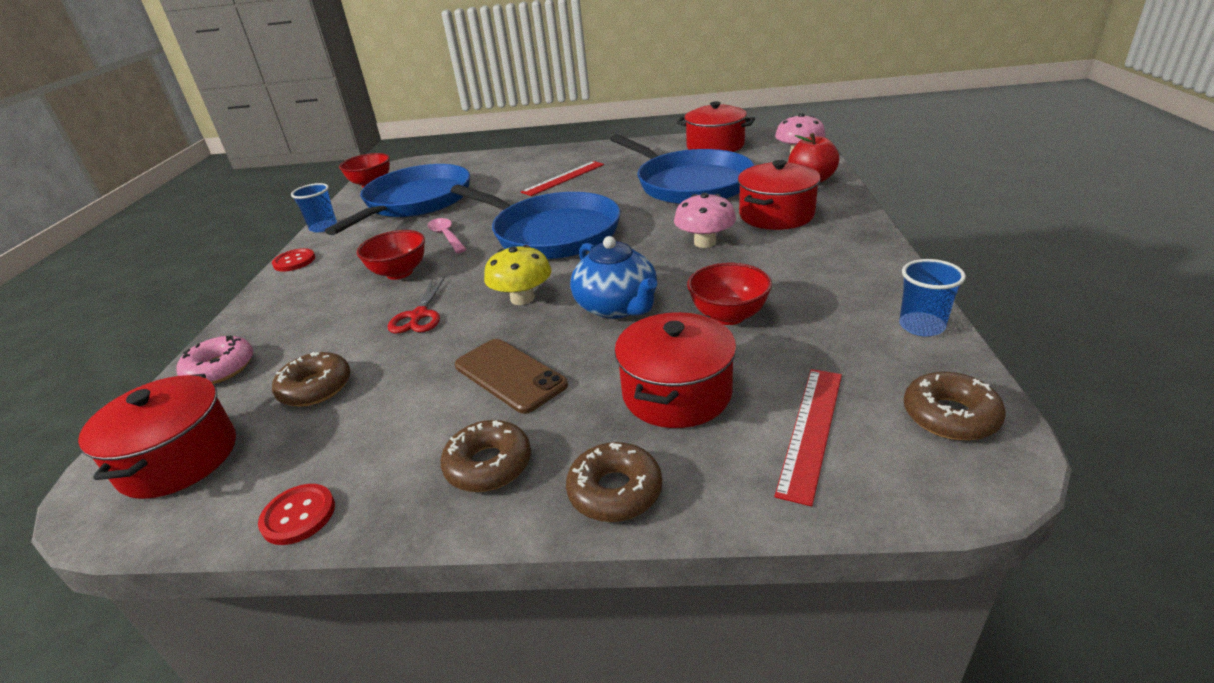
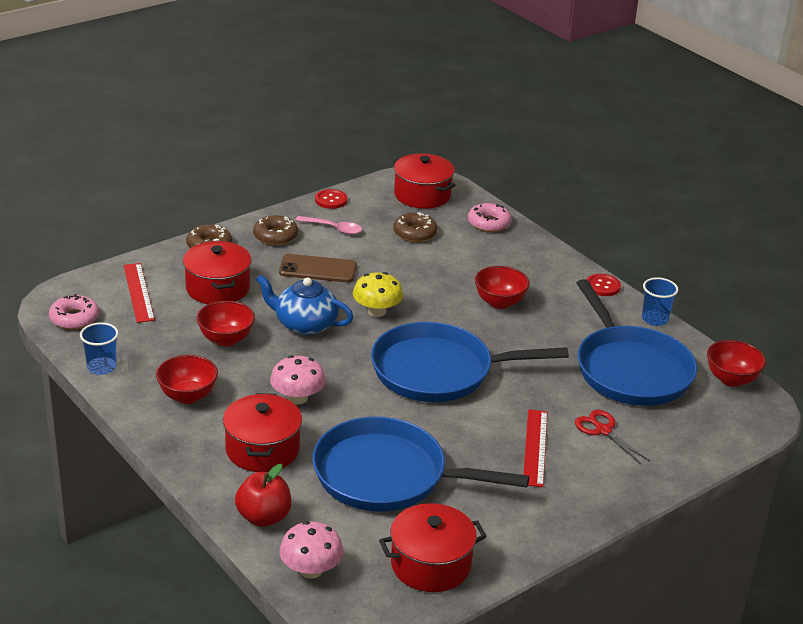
camera: 135 degrees right, 0 degrees up
red scissors [388,277,445,334] -> red scissors moved to [575,410,650,464]
pink spoon [428,218,467,253] -> pink spoon moved to [296,216,362,235]
brown donut [904,372,1006,440] -> pink donut [49,294,99,330]
none -> red bowl [156,355,218,404]

